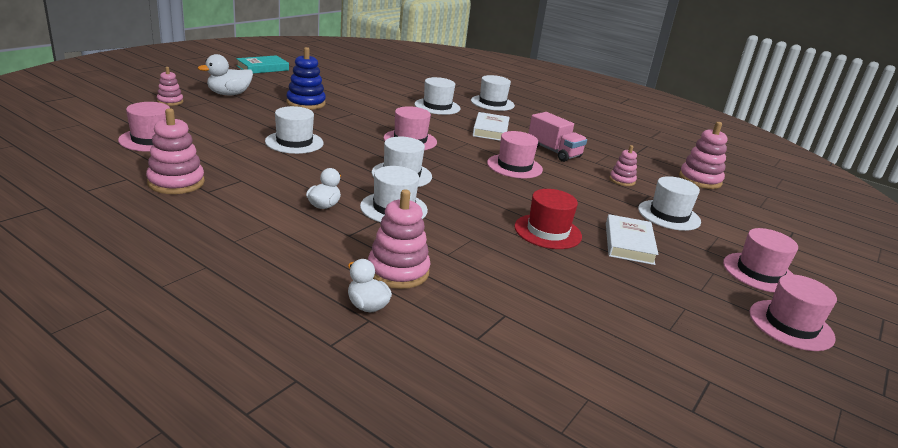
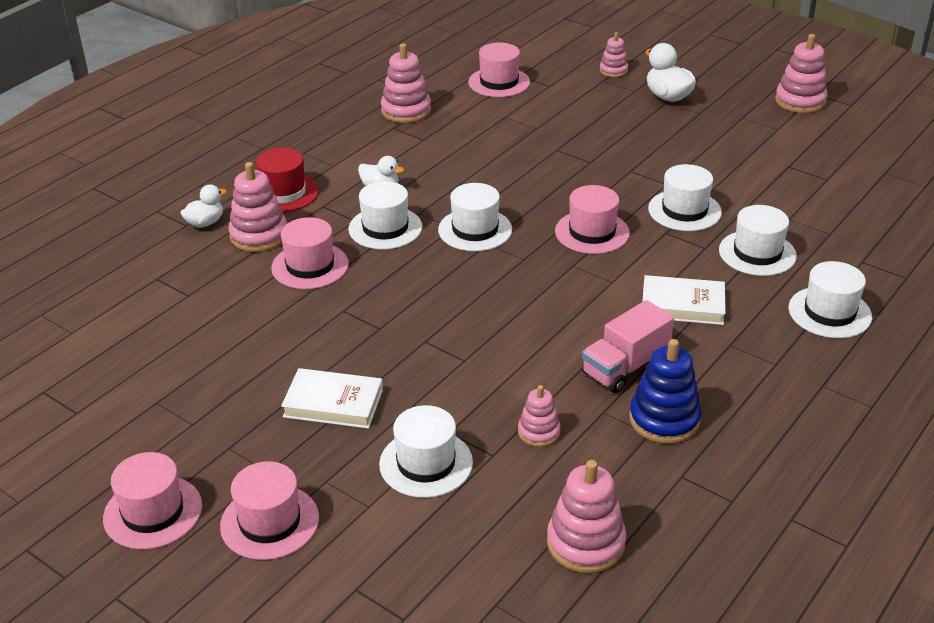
camera: 95 degrees right, 10 degrees up
turquoise book [236,55,289,74] -> pink stacking toy [775,34,828,113]
white hat [265,106,324,154] -> white hat moved to [648,164,722,231]
blue stacking toy [286,47,326,110] -> blue stacking toy moved to [629,339,701,444]
pink hat [487,131,543,178] -> pink hat moved to [271,217,349,289]
red hat [514,189,582,249] -> red hat moved to [256,148,319,212]

